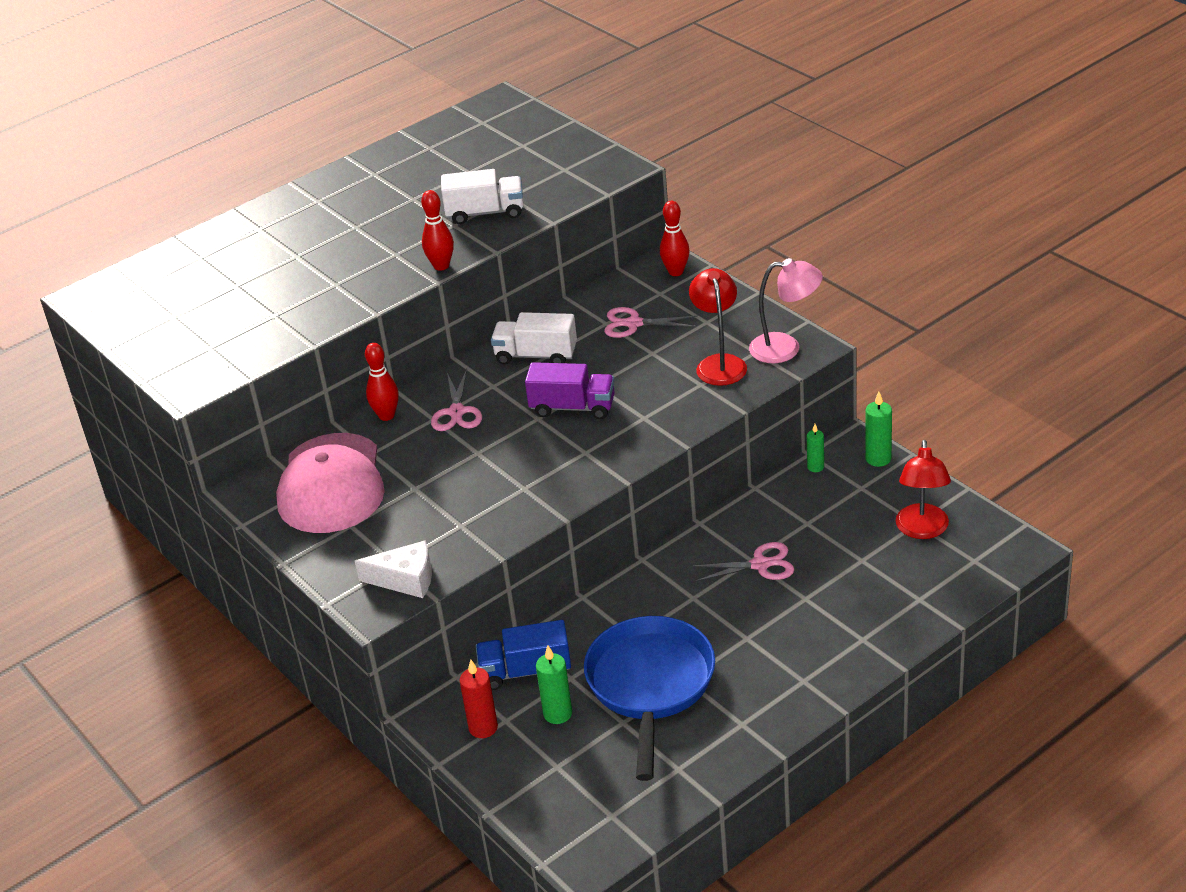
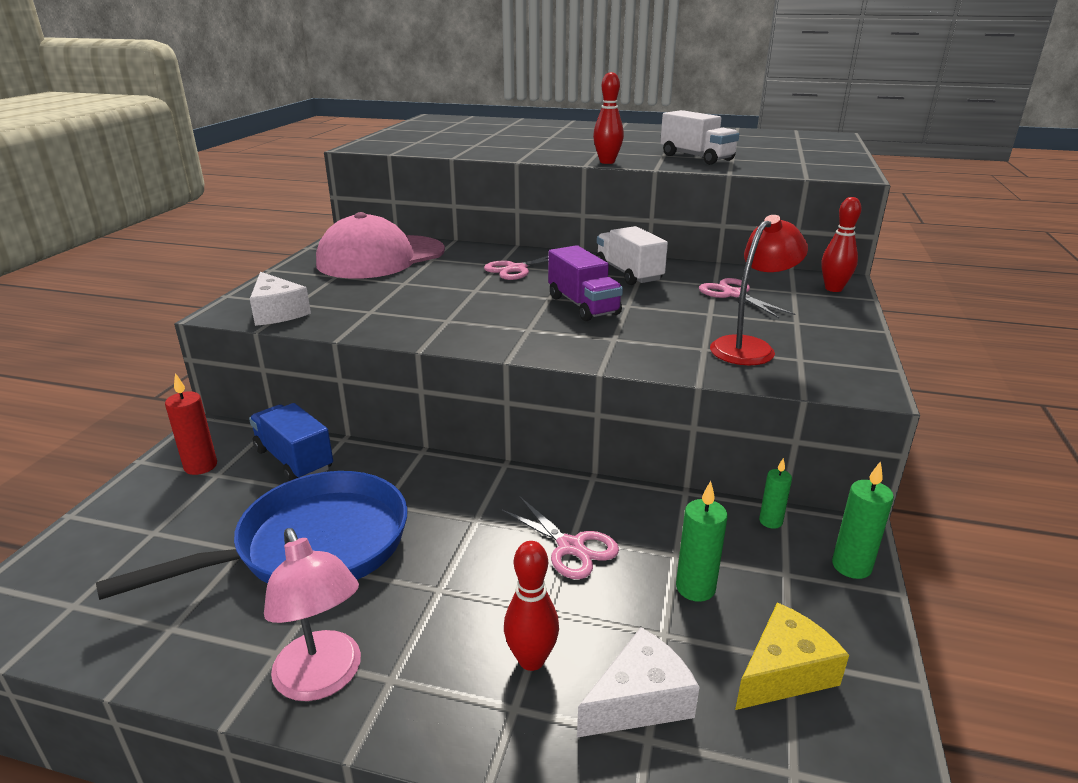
camera: 50 degrees right, 10 degrees down
red bowling pin [365,343,399,421] -> red bowling pin moved to [504,541,559,671]
green candle [536,645,572,724] -> green candle moved to [676,481,728,602]
pink lamp [749,258,823,363] -> pink lamp moved to [264,528,361,701]
red lamp [896,440,951,539] -> yellow cheese [735,602,849,710]
none -> white cheese [577,627,699,738]

